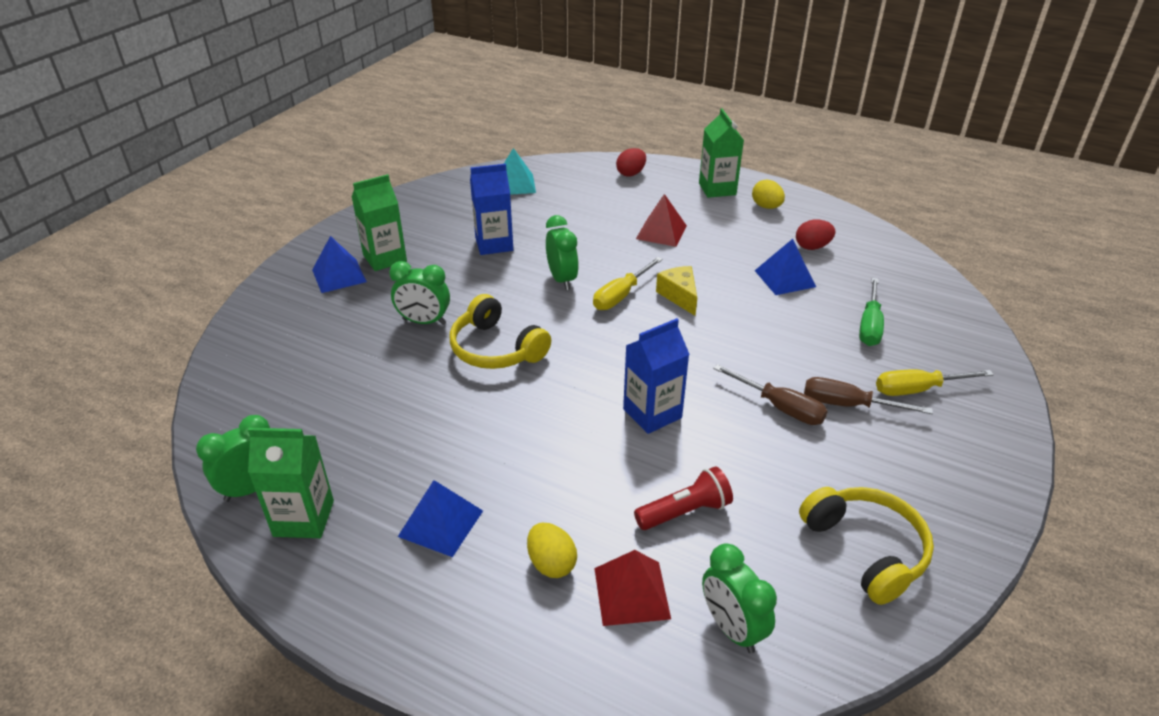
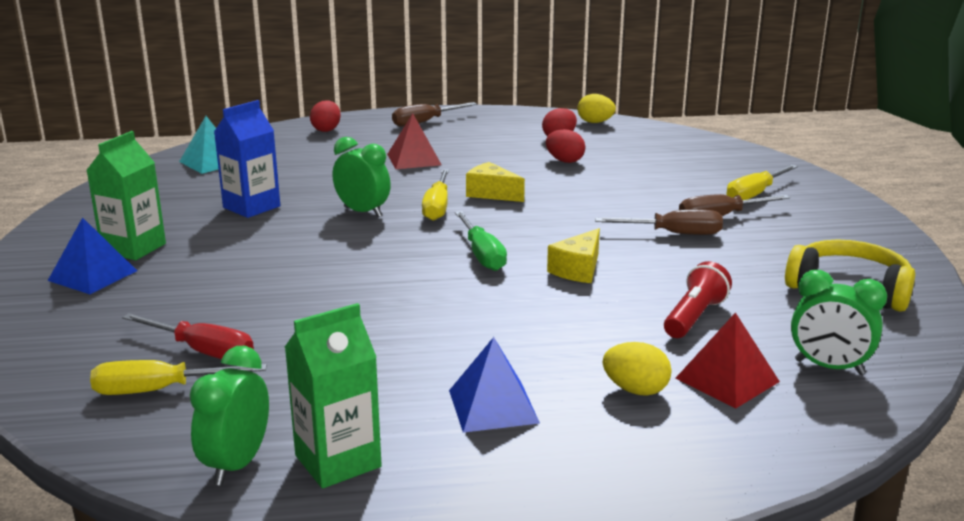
camera: 35 degrees left, 15 degrees down
green clock [389,261,450,325] -> none
yellow headphones [450,294,551,369] -> none
blue carton [623,318,690,434] -> yellow cheese [547,228,600,283]
green carton [699,108,744,198] -> brown screwdriver [392,102,477,127]
yellow egg [752,180,785,209] -> yellow egg moved to [577,94,616,123]
blue pyramid [755,239,816,295] -> red egg [546,129,585,163]
green screwdriver [859,278,884,346] -> green screwdriver moved to [455,211,507,271]
none -> yellow screwdriver [90,360,266,395]
none -> red screwdriver [122,313,254,359]

